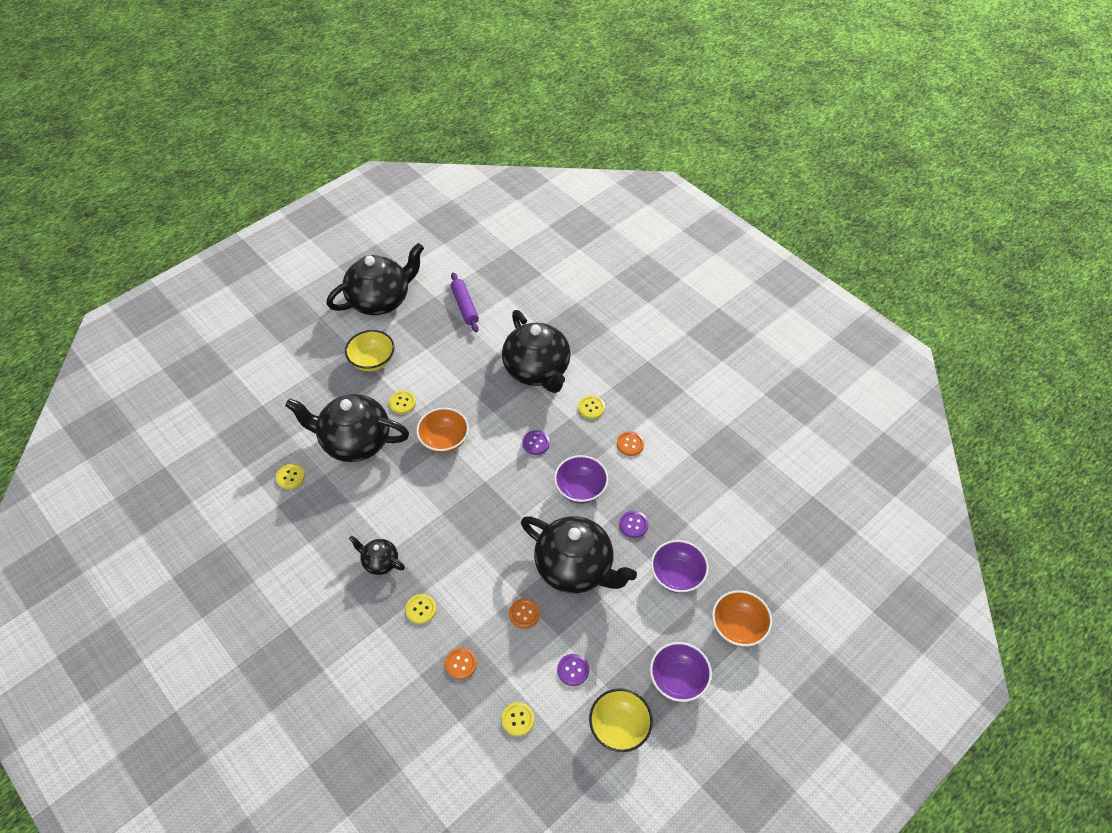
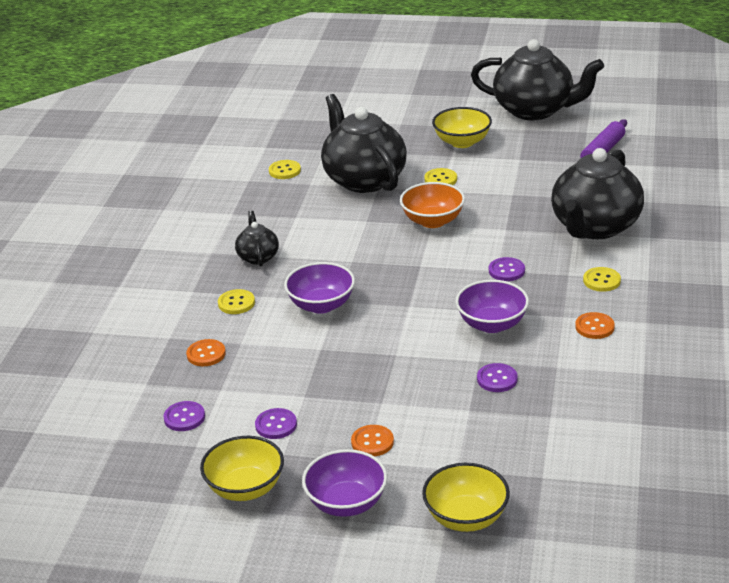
camera: 55 degrees right, 20 degrees down
yellow button [501,702,534,736] -> purple button [163,401,205,431]
orange button [509,598,540,629] -> orange button moved to [351,425,394,456]
black teapot [521,516,637,593] -> none
purple bowl [651,540,709,593] -> purple bowl moved to [284,262,355,314]
orange bowl [712,590,772,647] -> yellow bowl [422,463,510,532]

